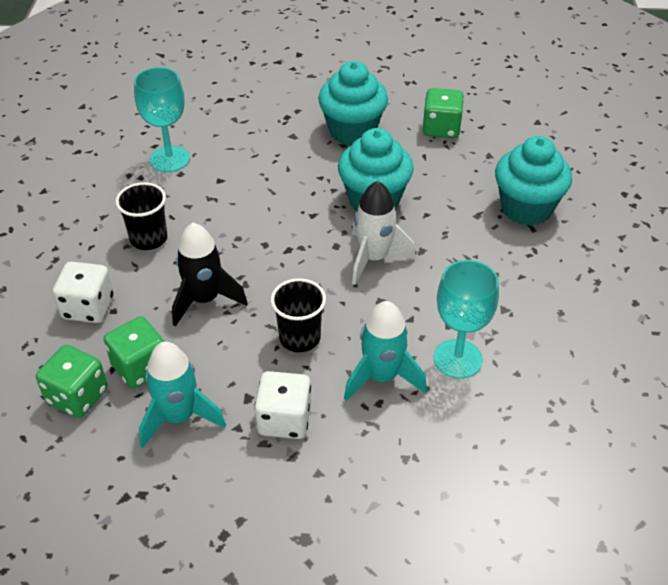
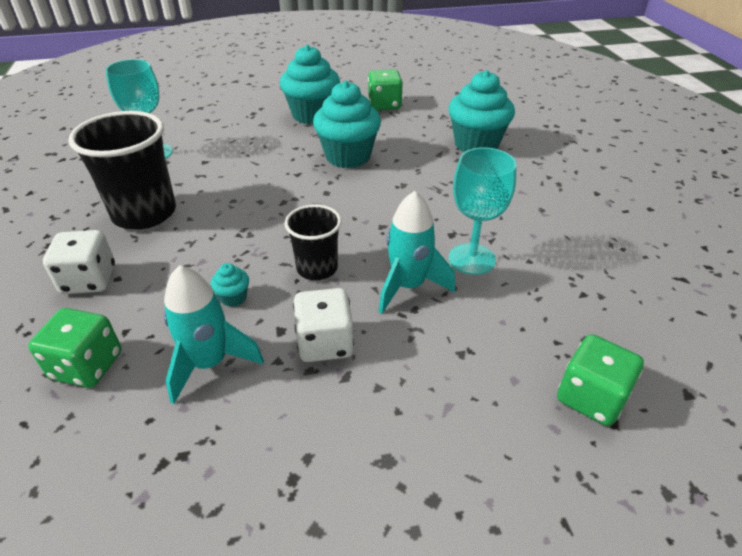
camera: 15 degrees left, 5 degrees down
green dice [104,316,165,389] -> green dice moved to [557,334,644,426]
black cup [115,182,167,250] -> black cup [68,111,176,230], size x1.71
black rocket [172,223,248,327] -> none
white rocket [352,181,416,285] -> none
none -> turquoise cupcake [211,263,249,307]

